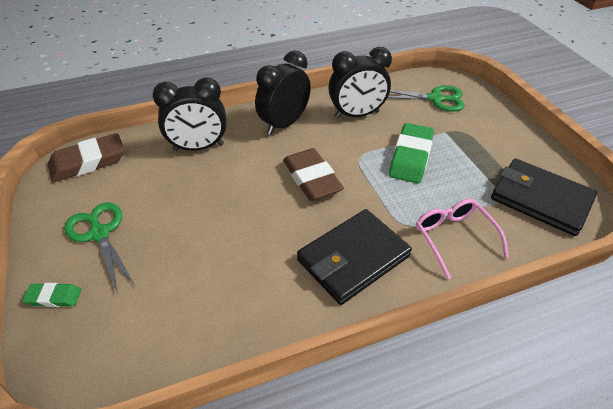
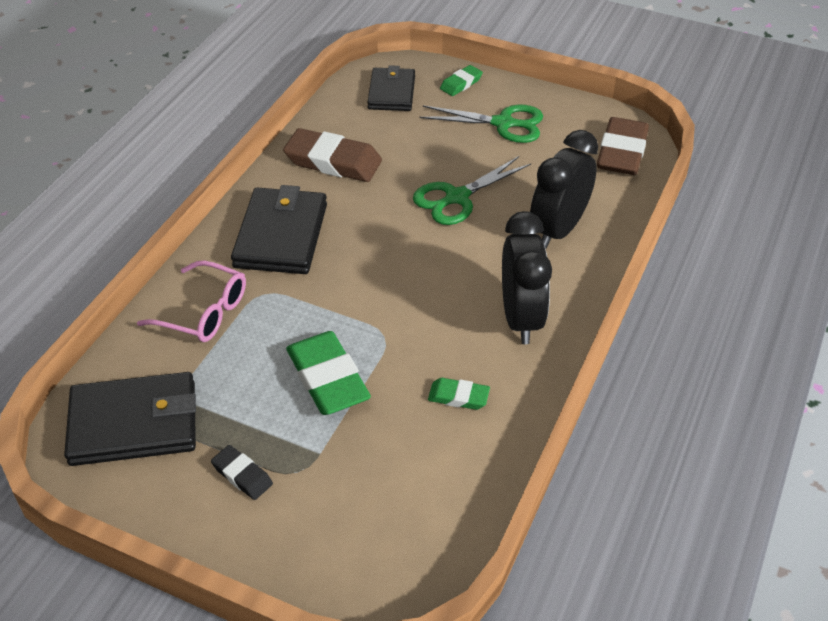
camera: 135 degrees right, 0 degrees up
brown eraser [283,148,344,201] -> brown eraser moved to [283,128,382,182]
black clock [328,47,392,119] -> green eraser [428,378,490,410]
green scissors [388,85,465,111] -> green scissors moved to [413,156,531,225]
none -> black eraser [211,445,273,500]
none -> black wallet [367,65,415,111]

